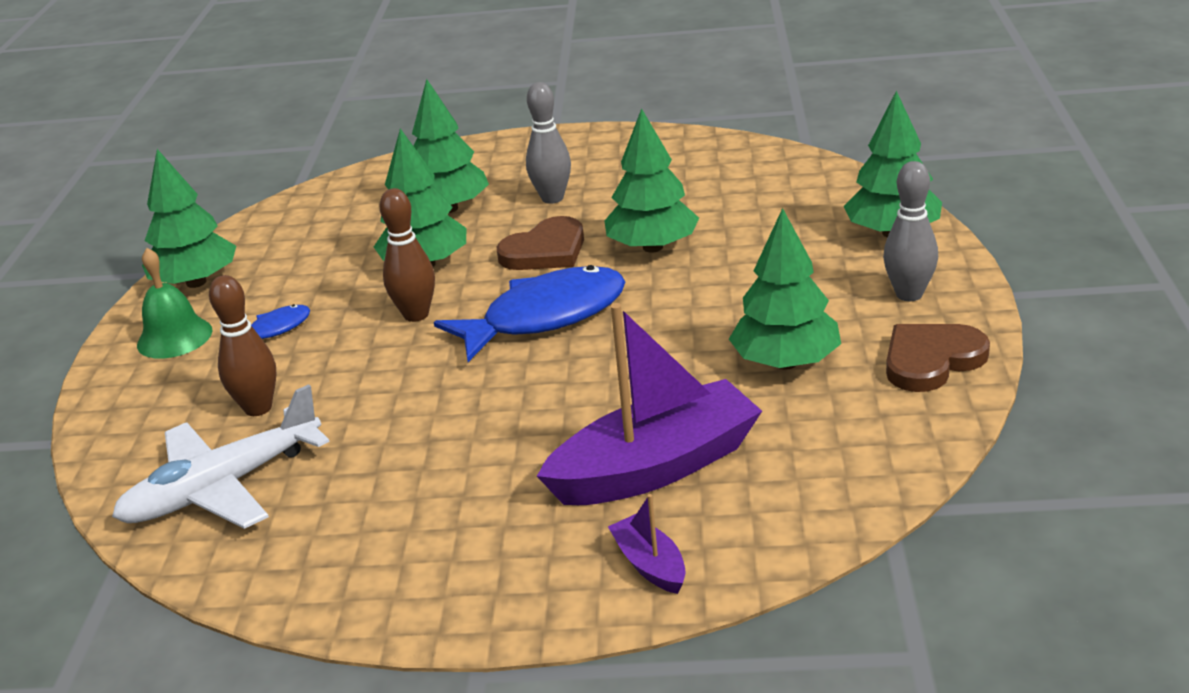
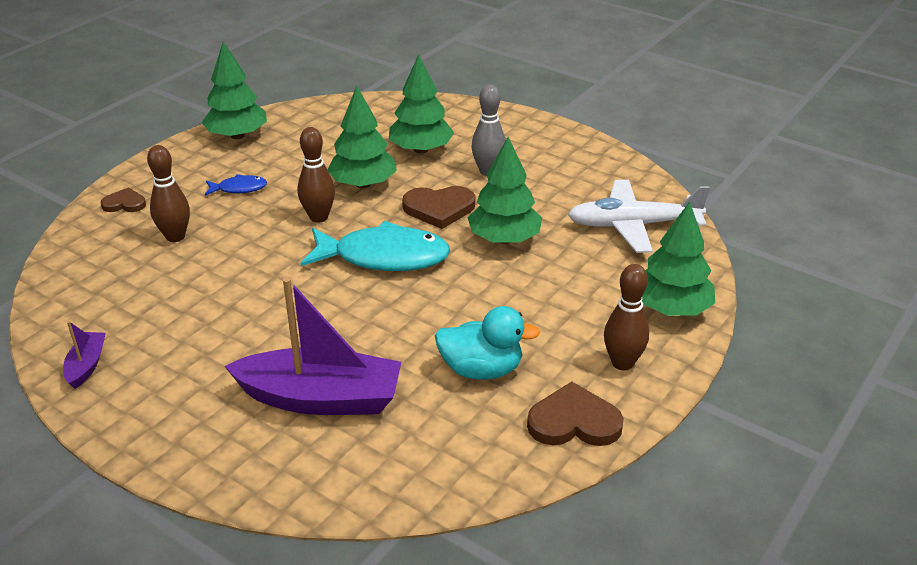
camera: 30 degrees right, 5 degrees up
white plane [112,384,330,529] -> white plane moved to [568,180,710,253]
green bell [137,248,212,359] -> none
blue fish [434,265,625,362] -> turquoise fish [300,221,450,271]
purple boat [608,494,686,594] -> purple boat moved to [63,321,106,389]
green tree [729,208,841,369] -> turquoise duck [435,306,540,380]
grey bowling pin [883,161,938,301] -> brown bowling pin [604,264,649,371]
none -> brown heart [101,187,146,212]

